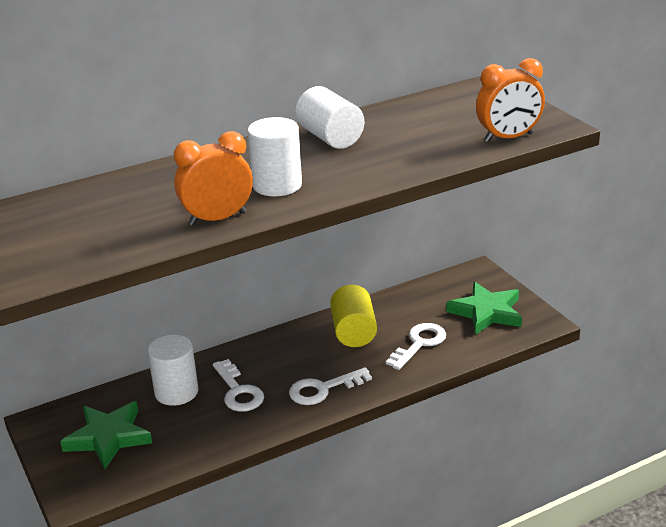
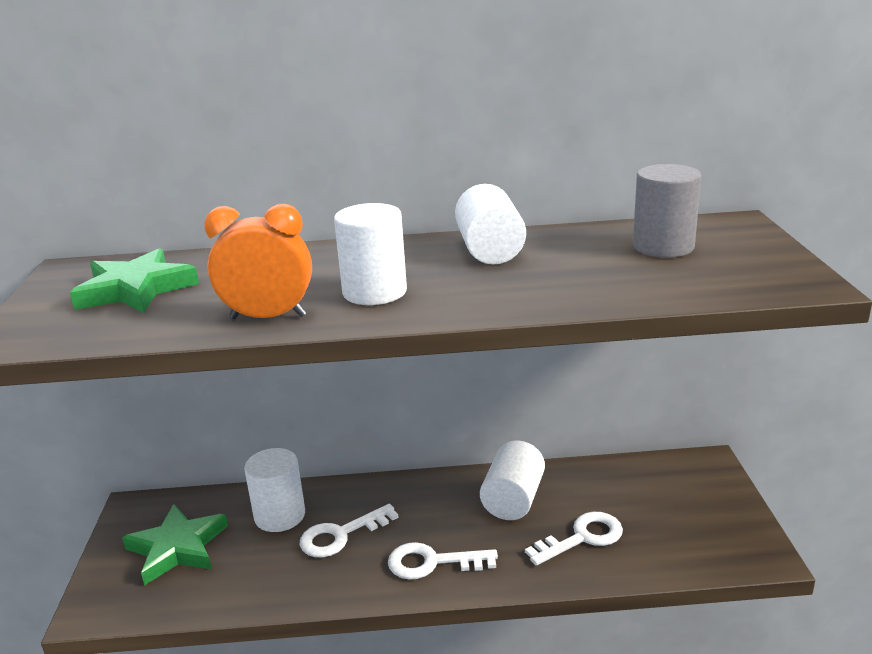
camera: 25 degrees right, 5 degrees down
white key [213,359,264,412] -> white key turned 60 degrees clockwise [300,504,399,557]
yellow cylinder [330,285,377,347] -> white cylinder [480,440,545,520]
green star [446,282,522,335] -> green star moved to [70,248,199,313]
orange clock [476,58,545,142] -> none
none -> grey cylinder [633,164,702,258]

